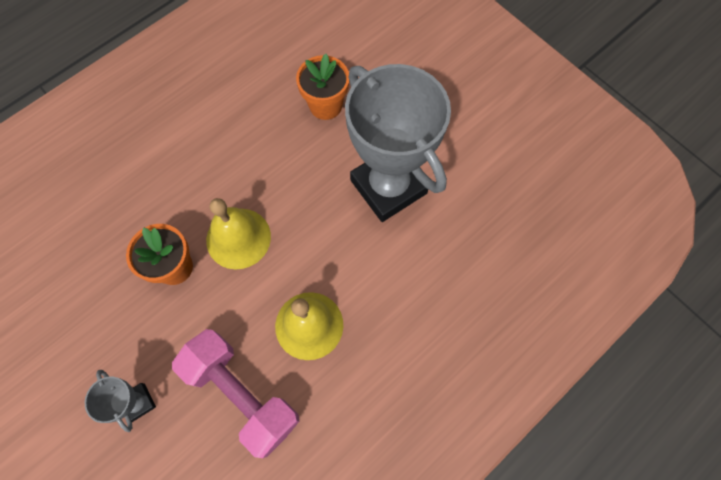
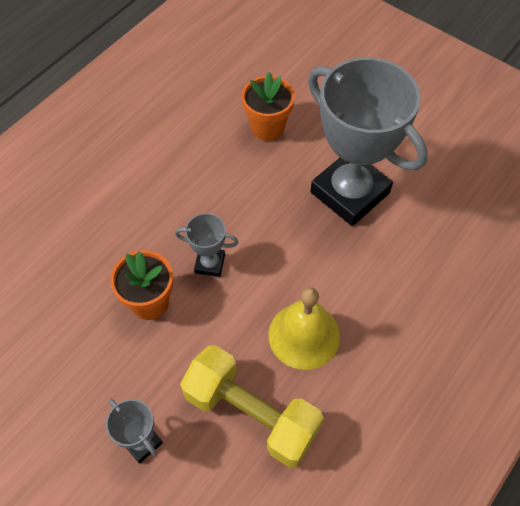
camera: 10 degrees left, 10 degrees down
pink dumbbell [172,329,300,458] -> yellow dumbbell [180,345,324,467]
yellow bell [206,198,271,269] -> grey trophy [175,213,238,277]

